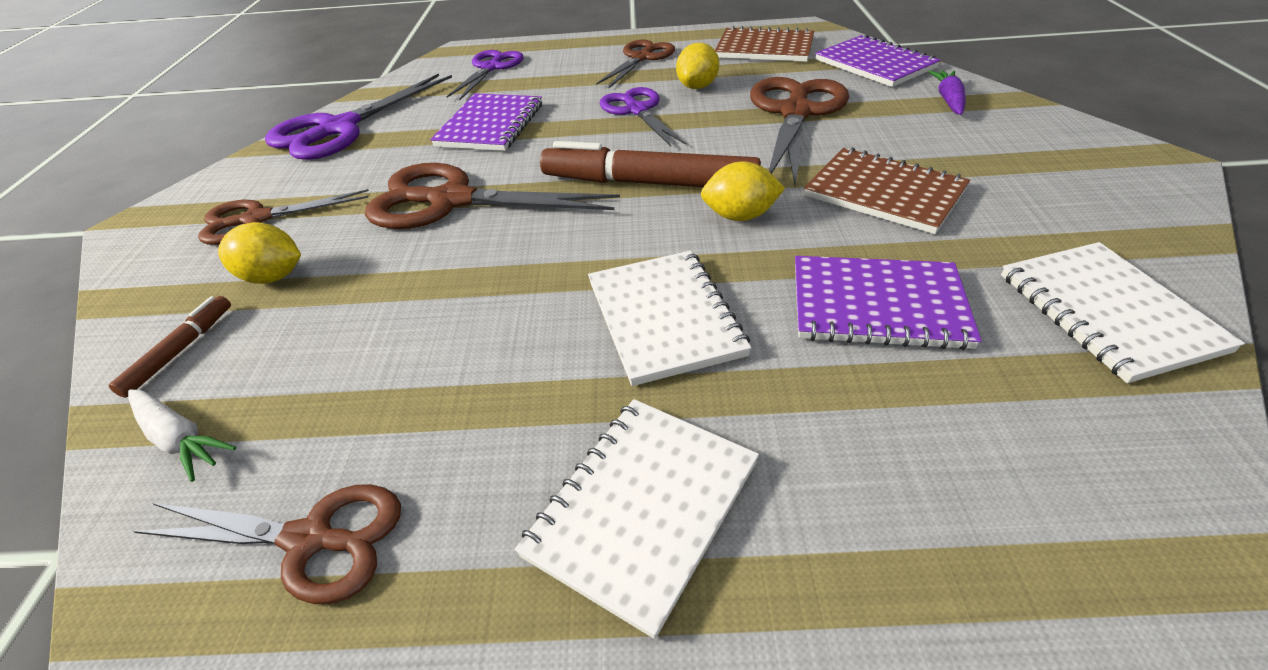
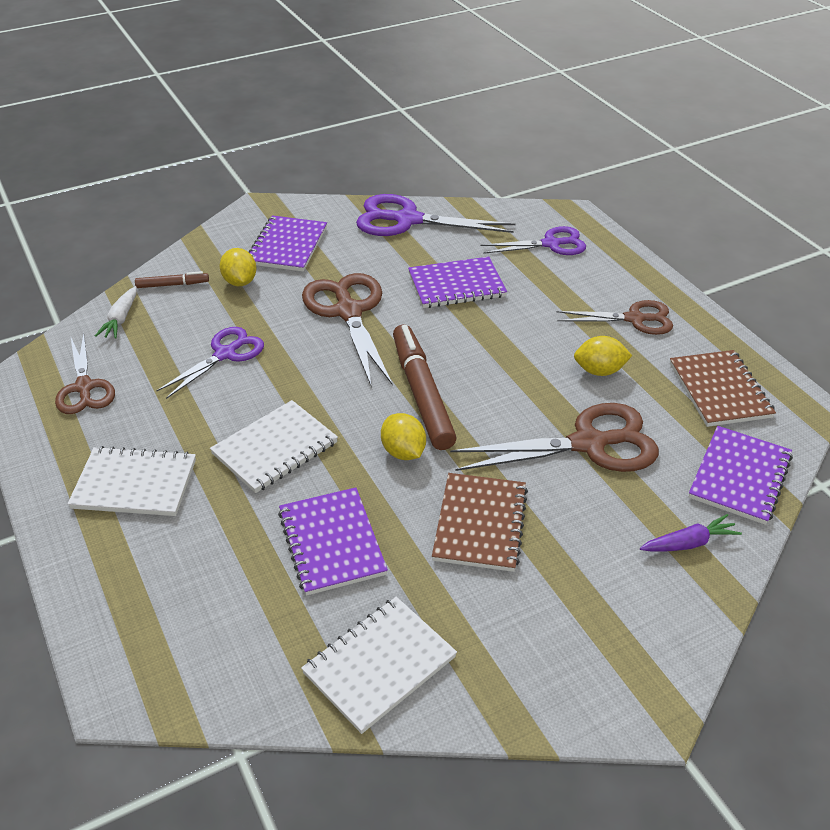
camera: 60 degrees right, 0 degrees up
brown scissors [198,189,369,245] -> purple notebook [249,215,327,272]
purple scissors [600,87,686,147] -> purple scissors moved to [156,327,264,399]

